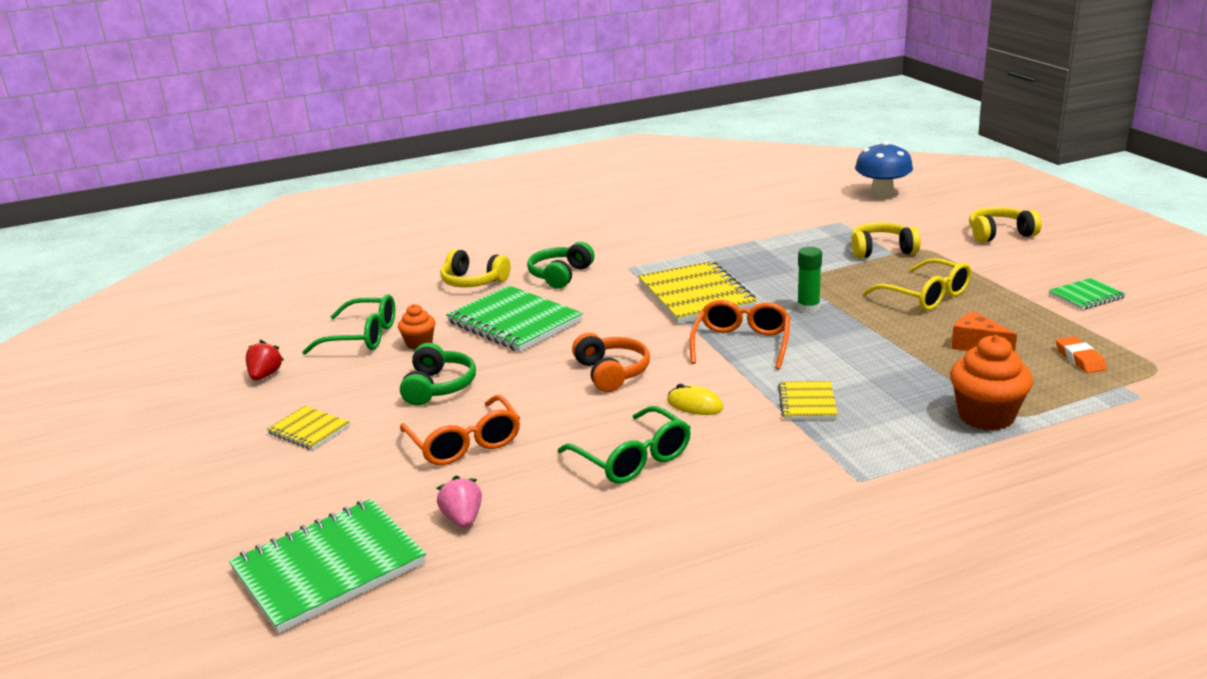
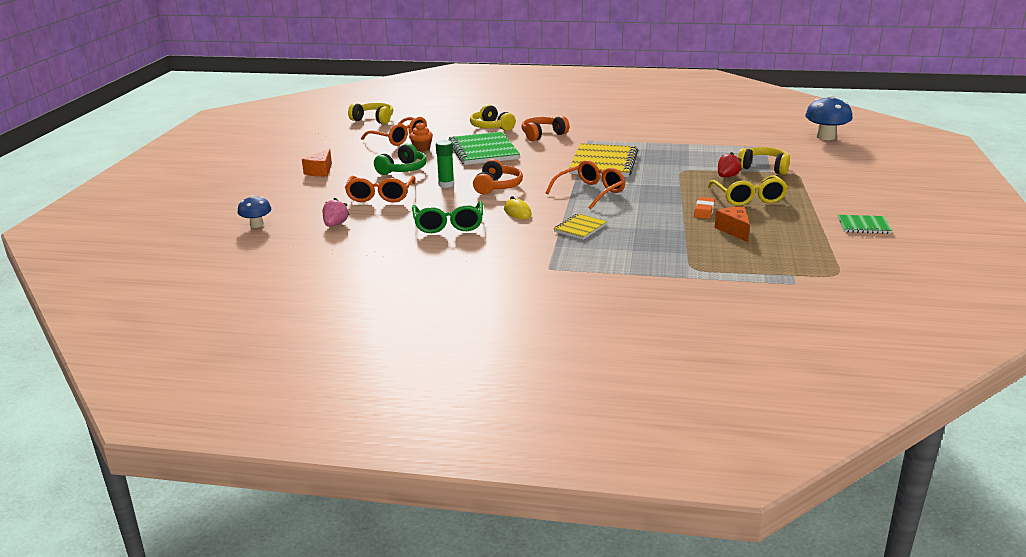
camera: 30 degrees right, 0 degrees up
green notebook [229,499,426,634] -> blue mushroom [238,195,271,228]
red strawberry [246,340,284,380] -> red strawberry moved to [718,152,742,177]
yellow notebook [267,406,350,450] -> orange cheese [302,149,332,177]
green glasses [302,294,395,355] -> orange glasses [361,117,427,146]
green headphones [527,242,594,289] -> orange headphones [521,116,569,141]
green glue stick [797,247,822,313] -> green glue stick moved to [436,140,454,188]
orange cupcake [950,335,1033,431] -> none
yellow headphones [969,207,1042,243] -> yellow headphones moved to [348,103,393,124]
orange eraser [1056,336,1107,373] -> orange eraser moved to [694,197,715,219]

